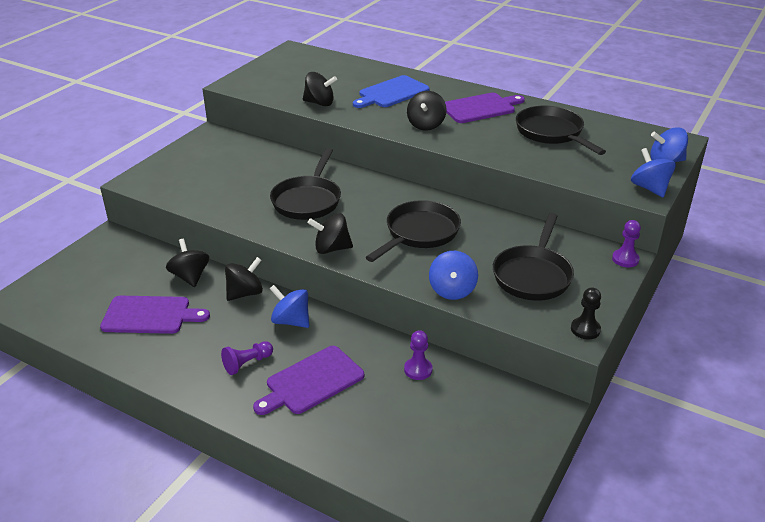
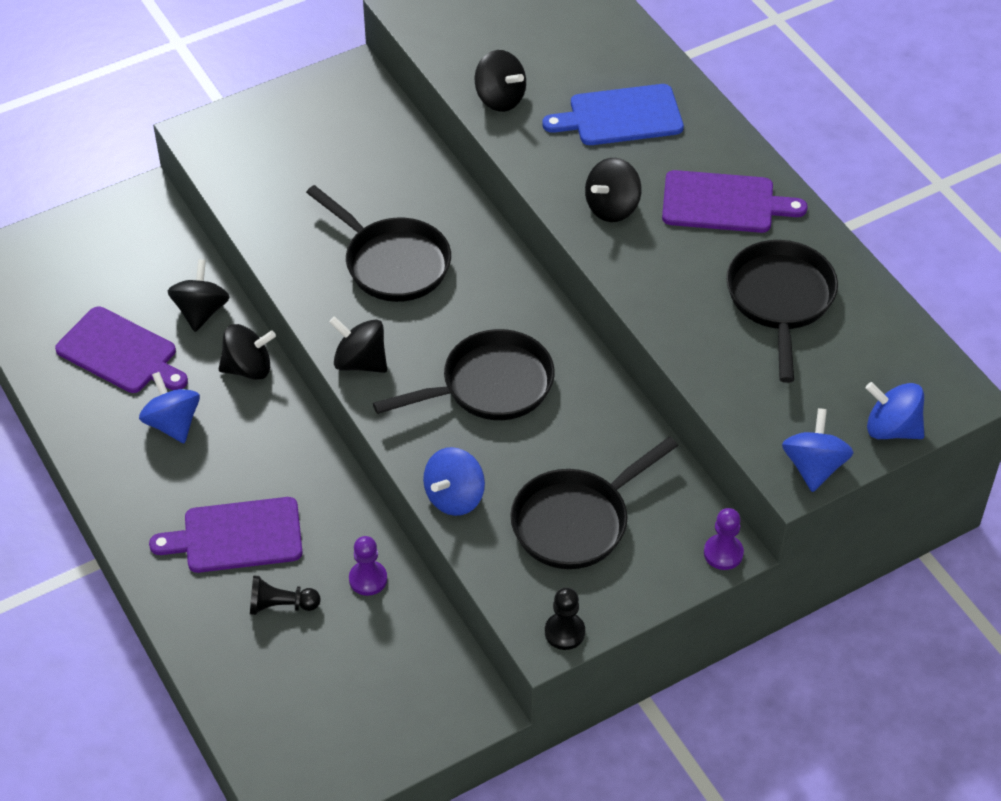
camera: 30 degrees right, 15 degrees up
purple pawn [221,341,273,375] -> none
black pan [270,148,341,220] -> black pan turned 90 degrees counterclockwise [306,185,451,302]
blue spinning top [270,285,309,328] -> blue spinning top moved to [139,372,200,443]
none -> black pawn [250,575,321,615]

